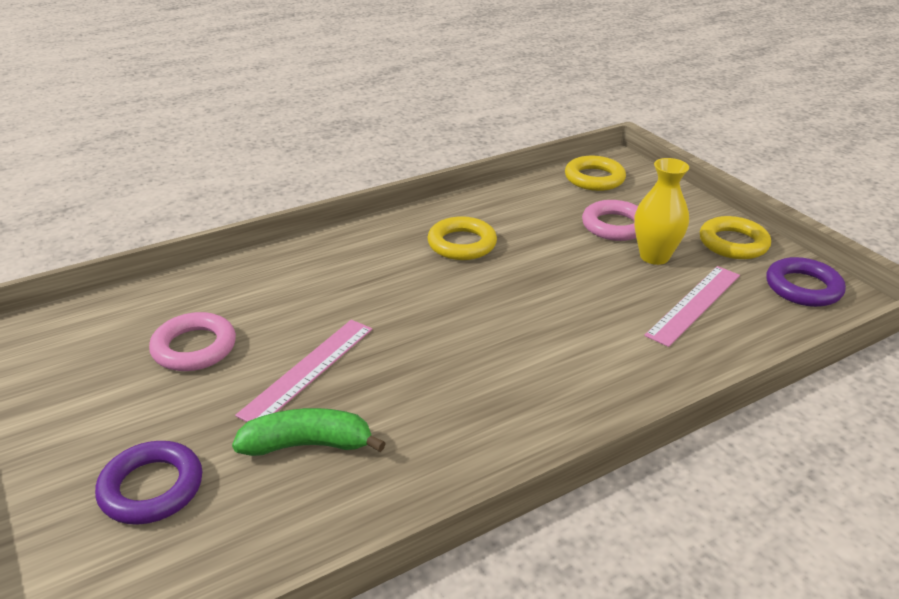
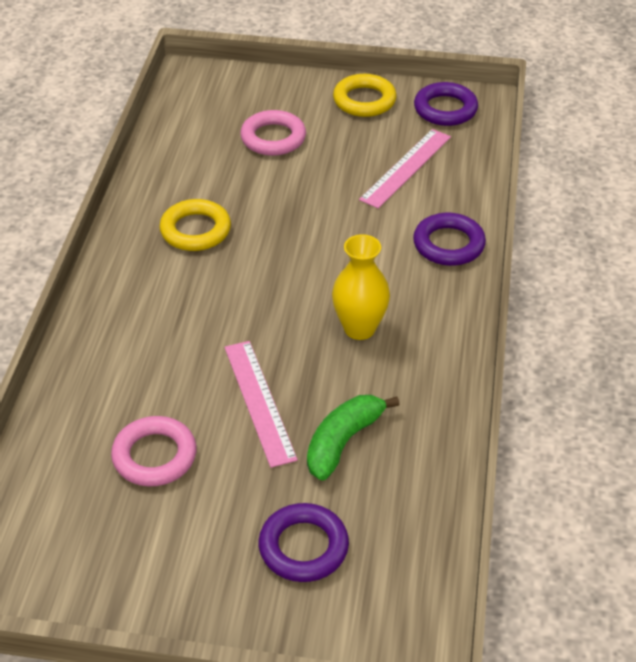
camera: 50 degrees left, 10 degrees up
yellow ring [565,156,626,191] -> none
yellow vase [634,158,689,265] -> yellow vase moved to [332,234,390,340]
pink ruler [644,266,740,347] -> pink ruler turned 45 degrees clockwise [359,129,451,209]
none -> purple ring [413,213,486,266]

